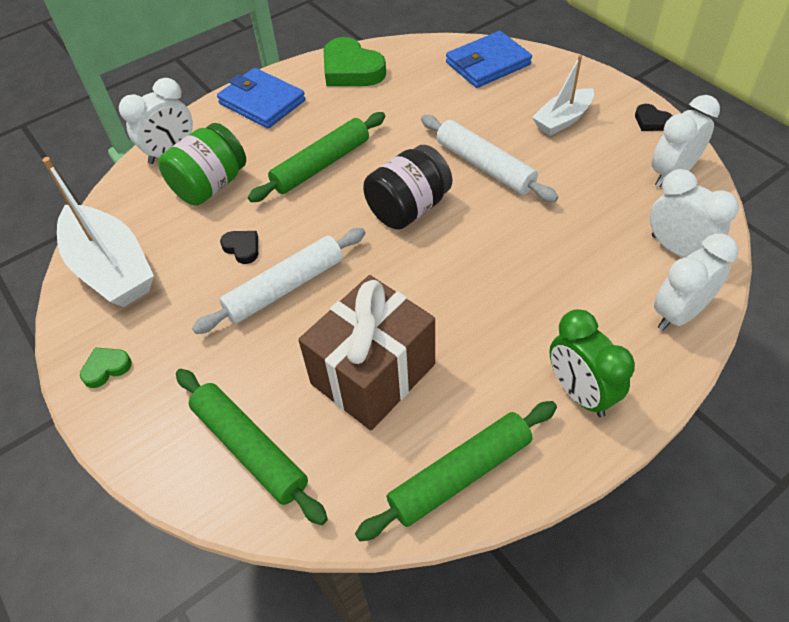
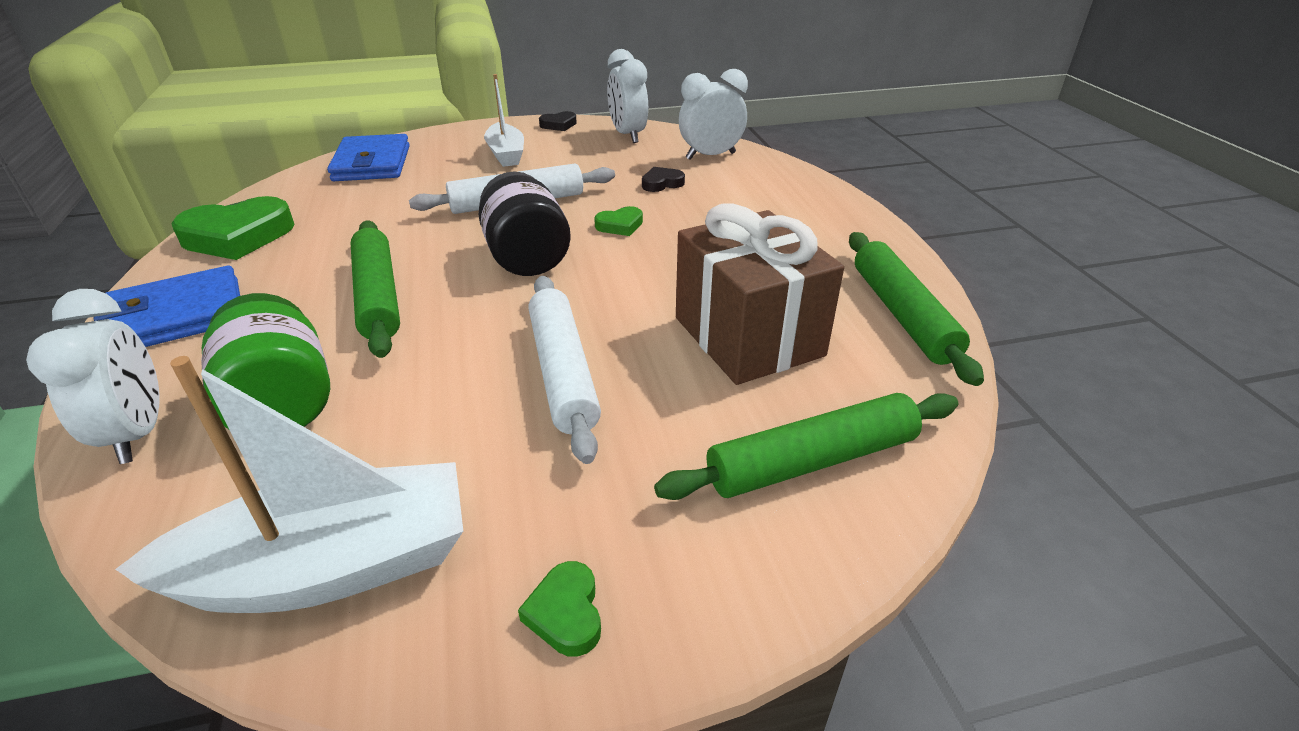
camera: 70 degrees left, 15 degrees down
black heart [220,231,258,264] -> black heart moved to [642,167,685,192]
green clock [549,309,635,417] -> none
white clock [654,234,738,331] -> none
none -> green heart [594,206,643,236]

